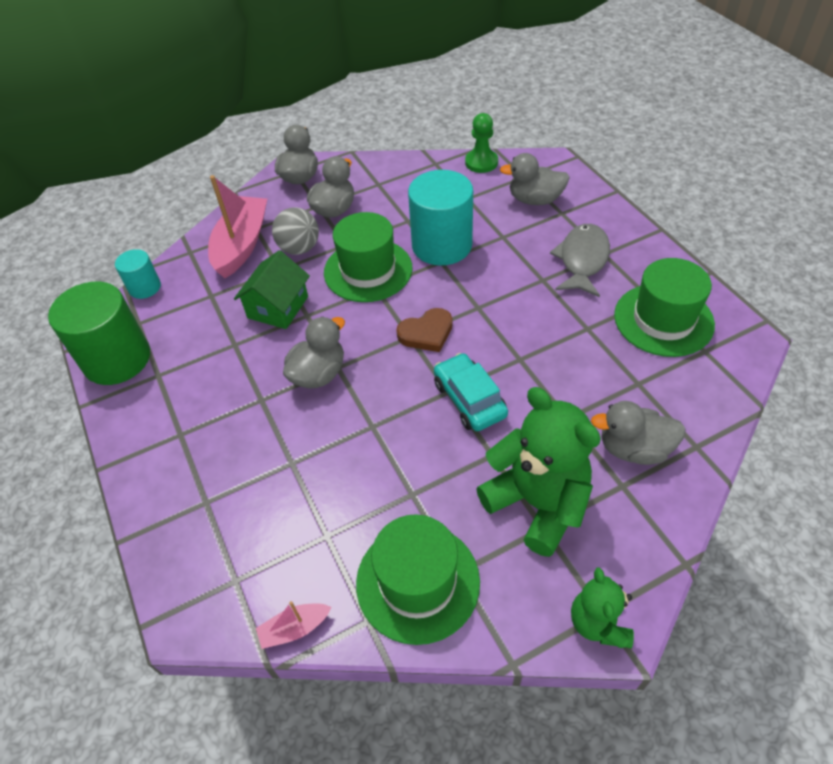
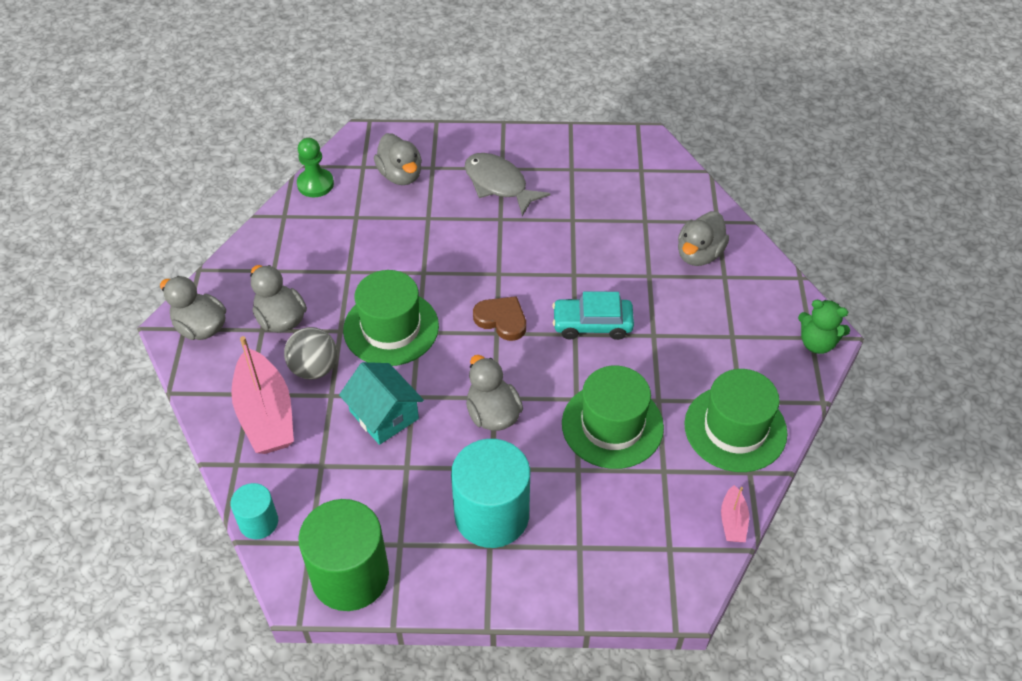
camera: 65 degrees left, 0 degrees up
pink boat [208,175,267,278] -> pink boat turned 150 degrees counterclockwise [231,336,294,454]
green house [234,250,310,329] -> turquoise house [339,362,424,445]
brown heart [396,308,452,352] -> brown heart turned 60 degrees counterclockwise [473,296,526,341]
turquoise cylinder [408,170,473,265] -> turquoise cylinder moved to [451,439,530,548]
green teddy bear [476,387,601,557] -> none
grey duck [500,153,570,205] -> grey duck turned 60 degrees counterclockwise [374,133,422,185]
green hat [614,258,715,357] -> green hat moved to [562,366,664,469]

